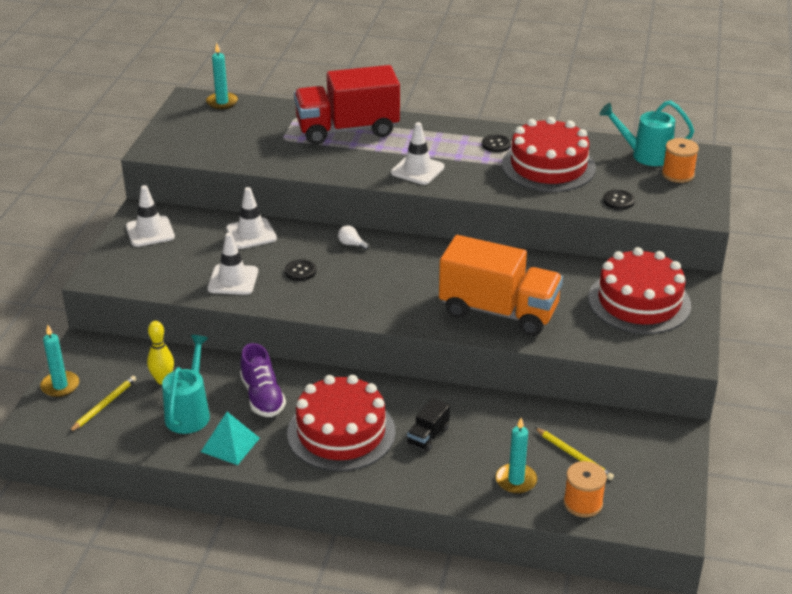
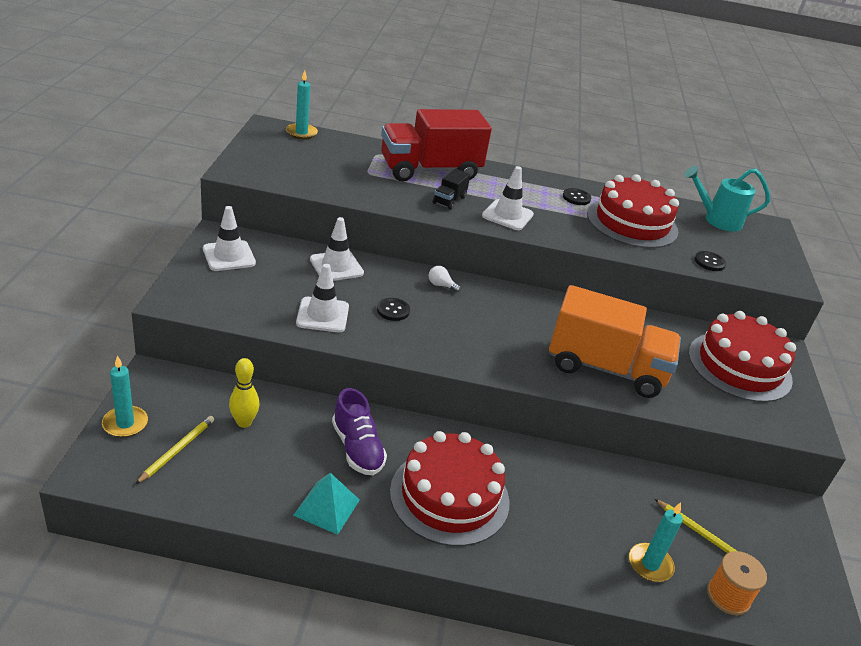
camera: 10 degrees left, 0 degrees up
turquoise watering can [162,335,210,434] -> none
black truck [407,398,450,452] -> black truck moved to [433,168,470,210]
orange spool [662,138,699,183] -> none

